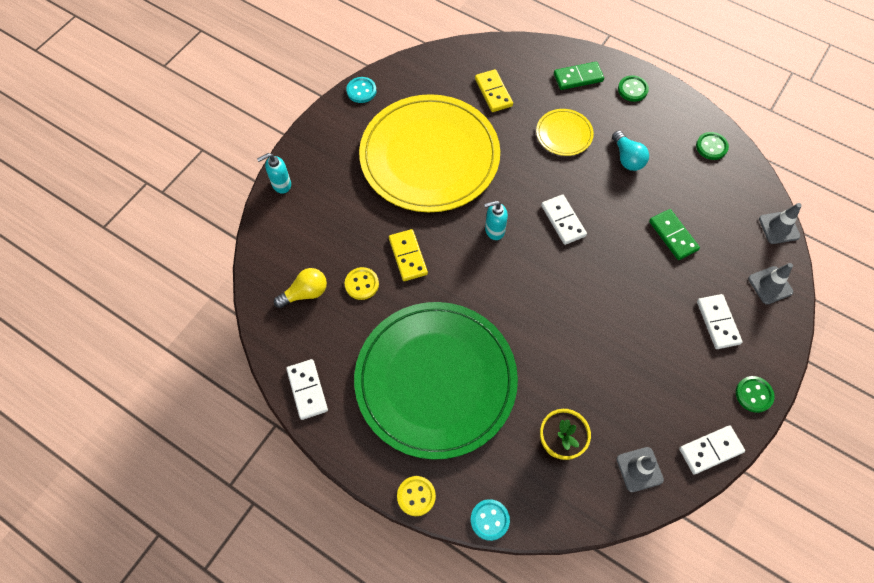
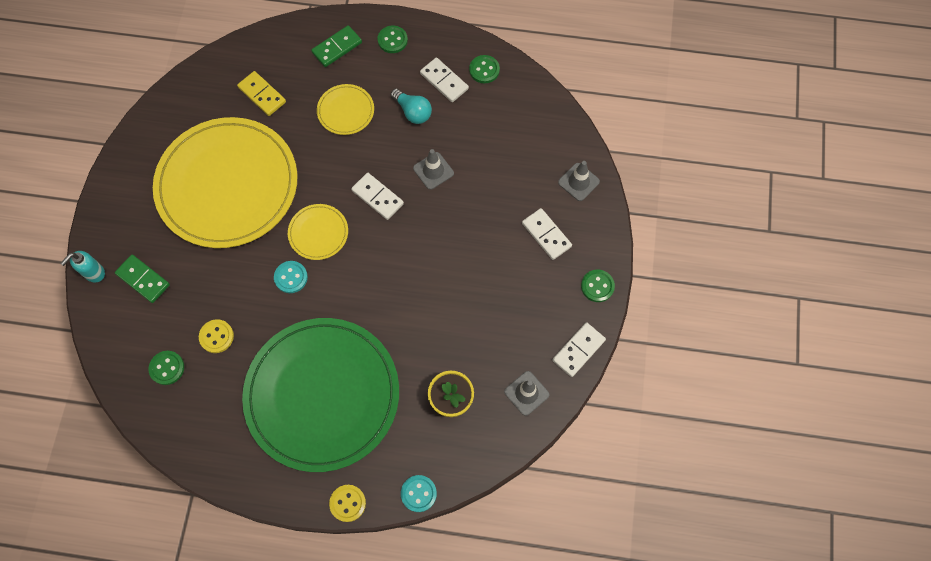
camera: 25 degrees left, 5 degrees up
yellow light bulb [274,268,327,308] -> green button [149,351,184,385]
white domino [286,359,328,420] -> white domino moved to [420,58,469,102]
turquoise button [346,77,377,103] -> turquoise button moved to [274,261,308,293]
yellow domino [389,229,428,281] -> none
turquoise soap dispenser [484,201,508,240] -> yellow plate [288,204,348,260]
green domino [649,209,700,260] -> green domino moved to [115,255,170,303]
grey traffic cone [759,203,802,244] -> grey traffic cone moved to [413,149,454,190]

